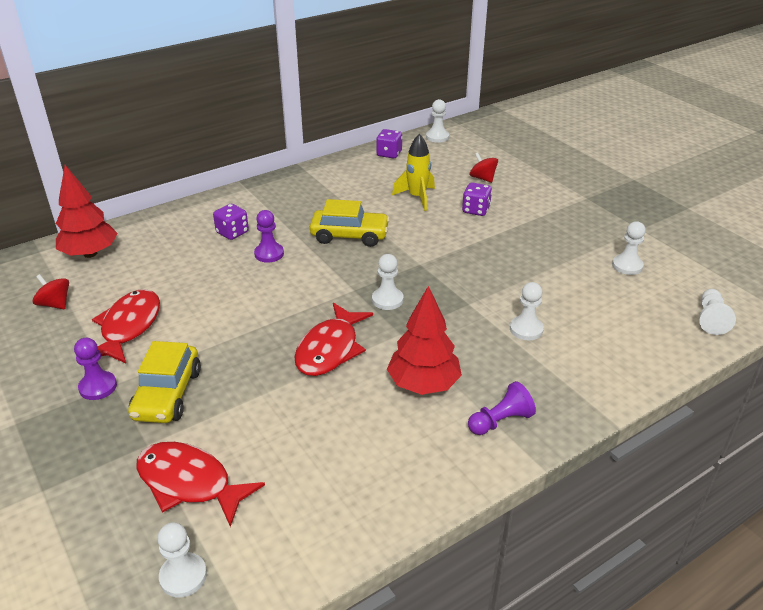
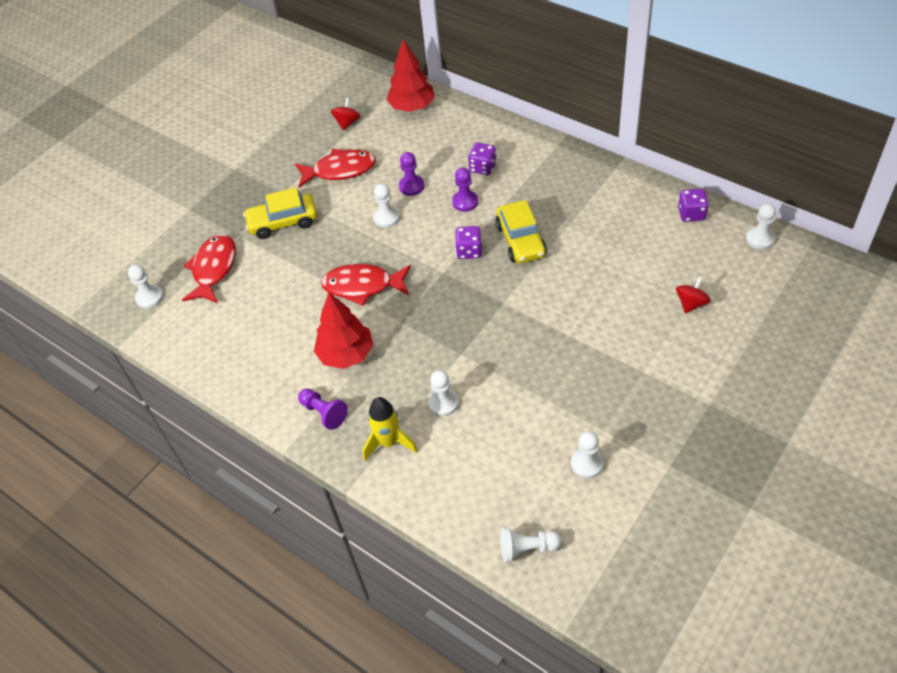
camera: 75 degrees right, 15 degrees up
purple pawn [74,338,117,400] -> purple pawn moved to [399,152,424,196]
white pawn [372,254,404,310] -> white pawn moved to [373,184,400,228]
yellow rocket [392,134,435,211] -> yellow rocket moved to [363,397,417,461]
purple dice [462,182,492,216] -> purple dice moved to [455,226,482,259]

